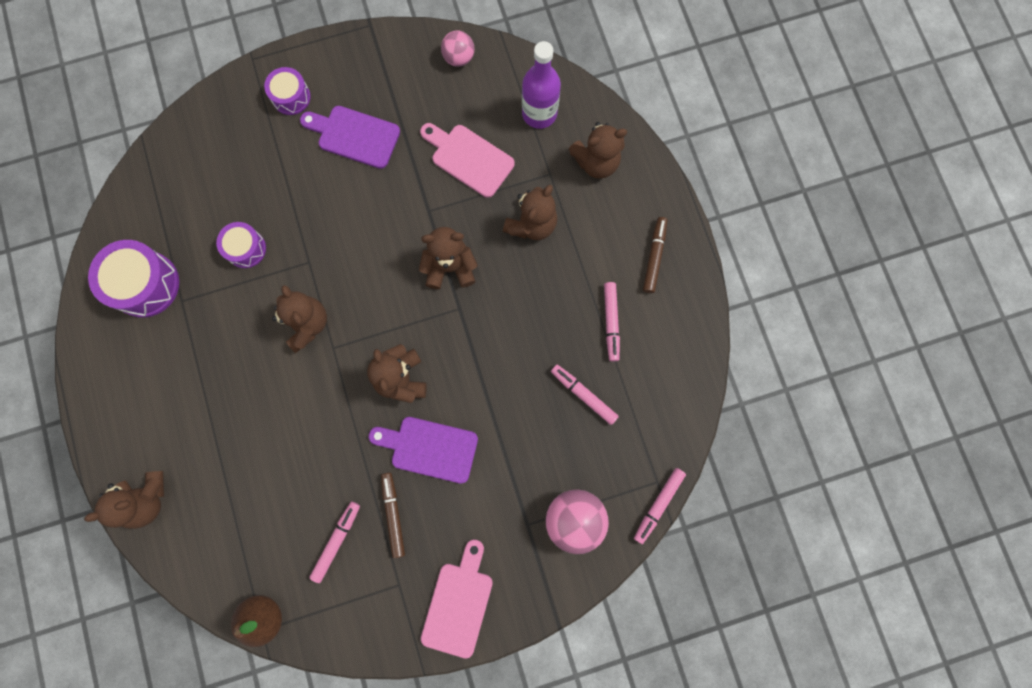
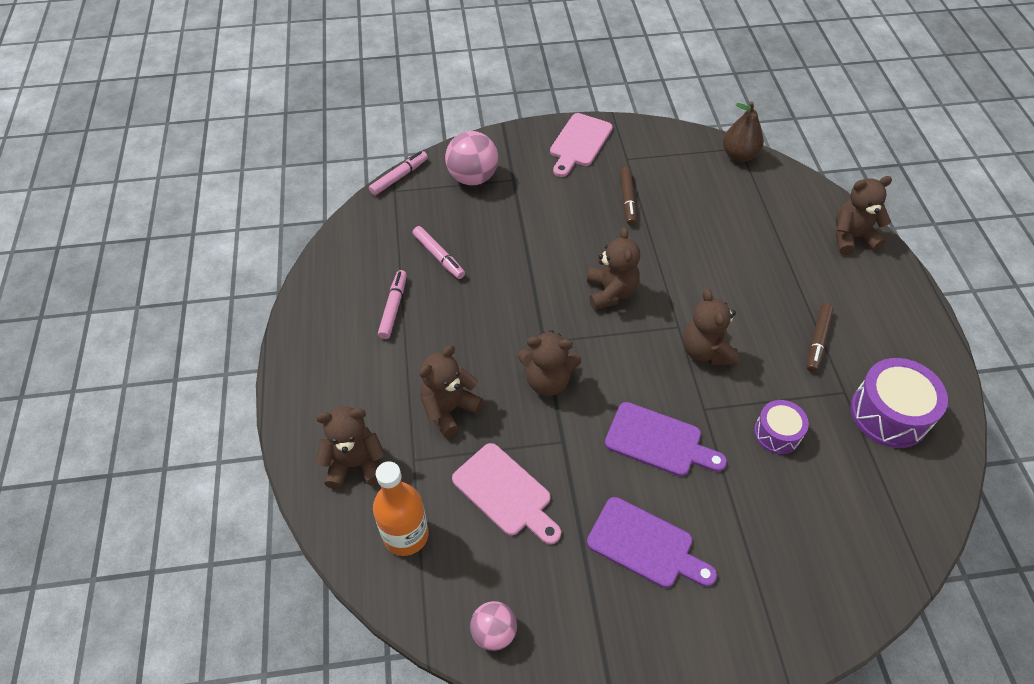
camera: 170 degrees left, 25 degrees down
purple drum [264,67,311,115] -> none
pink marker [309,502,360,583] -> none
purple cutting board [369,417,478,483] -> purple cutting board moved to [605,402,727,476]
purple bottle [522,41,561,129] -> orange bottle [373,461,429,556]
brown marker [643,217,667,293] -> brown marker moved to [807,303,834,372]

